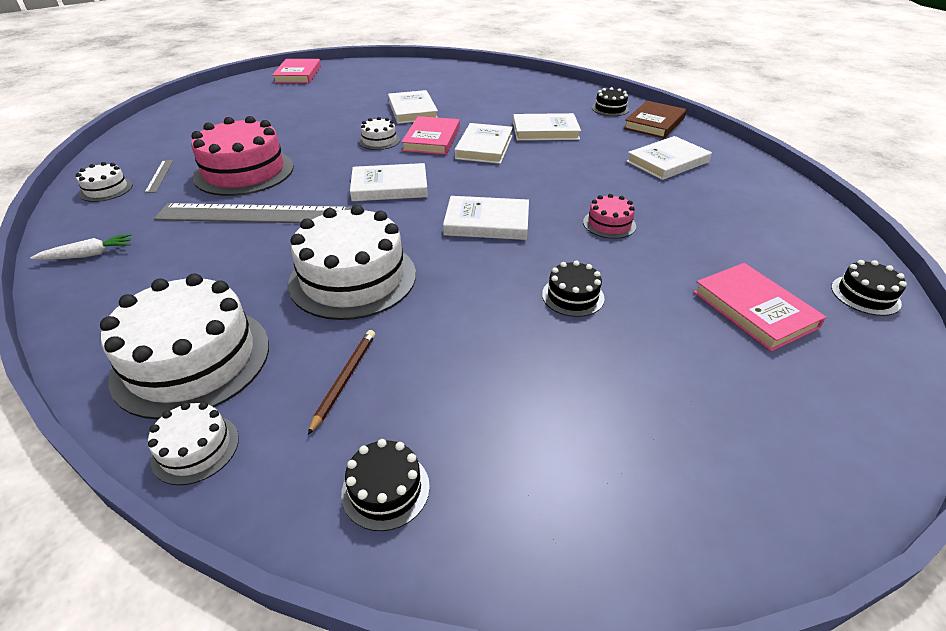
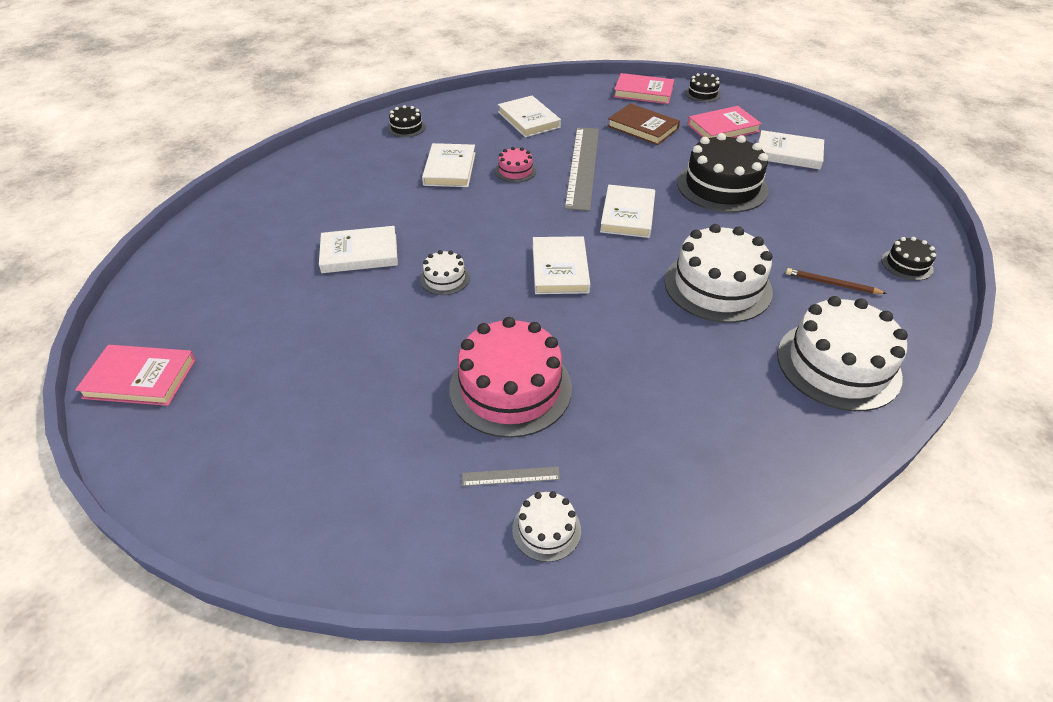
camera: 85 degrees left, 5 degrees up
white carrot [30,234,131,260] -> none
white cake [148,402,239,485] -> none
grey ruler [154,203,350,223] -> grey ruler moved to [564,127,599,211]
pink book [401,116,460,155] -> pink book moved to [614,73,674,104]
white book [454,123,513,164] -> white book moved to [758,130,824,169]
black cake [542,260,605,317] -> black cake [677,133,769,213], size x2.11
pink cake [583,194,636,239] -> pink cake moved to [495,147,536,183]
brown book [623,101,687,138] -> brown book moved to [607,103,680,145]

